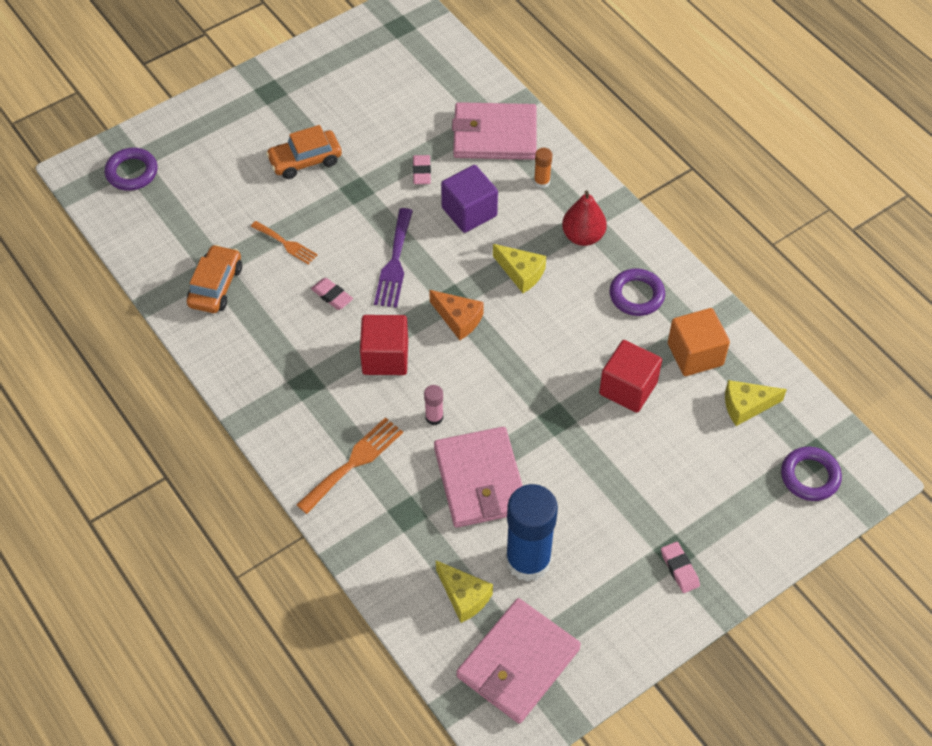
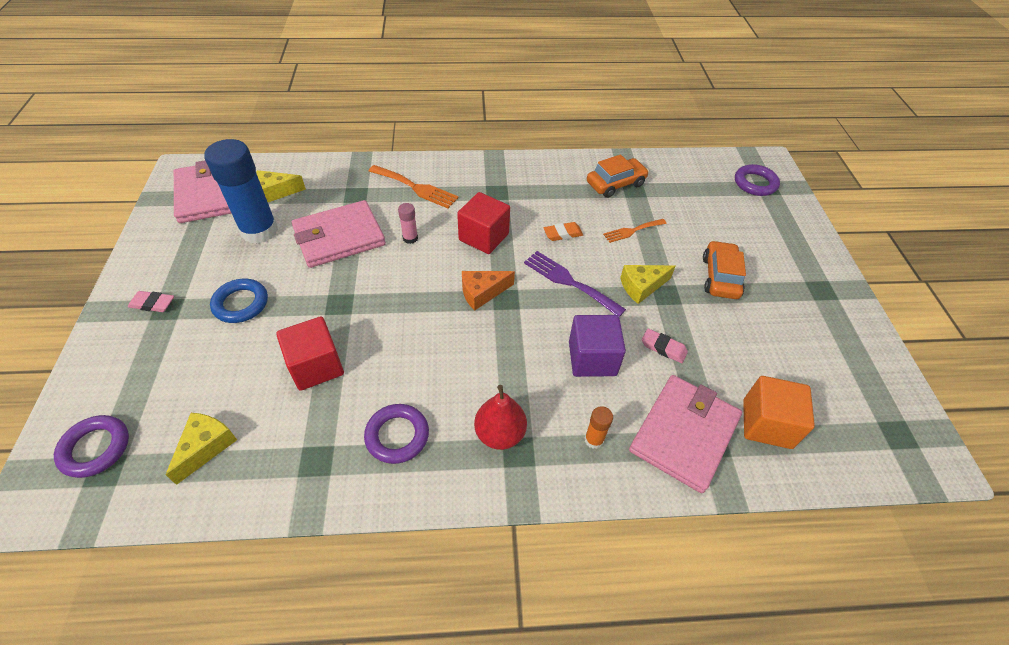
camera: 120 degrees right, 5 degrees down
orange car [187,244,242,313] -> orange car turned 75 degrees counterclockwise [587,155,649,198]
orange fork [296,417,403,514] -> orange fork turned 45 degrees counterclockwise [369,165,459,208]
pink eraser [311,278,353,310] -> orange eraser [543,222,583,241]
pink wallet [434,427,523,528] -> pink wallet turned 45 degrees counterclockwise [291,200,386,268]
yellow cheese [493,244,546,293] -> yellow cheese moved to [620,265,676,304]
orange cube [668,308,730,376] -> orange cube moved to [743,376,815,449]
none -> blue ring [210,279,268,323]

